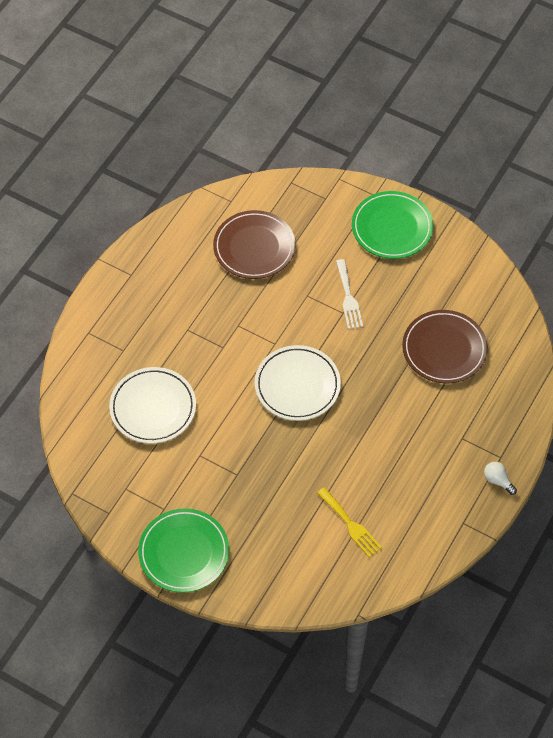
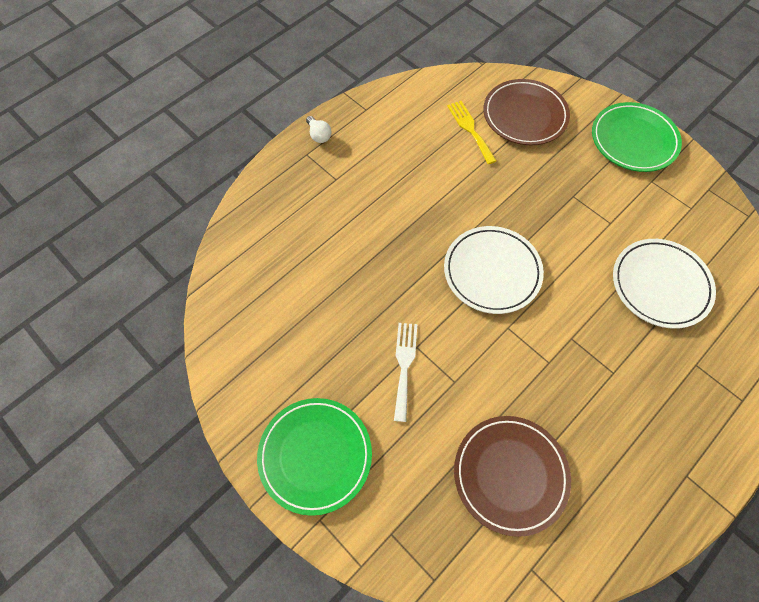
camera: 165 degrees left, 5 degrees up
brown plate [402,310,488,383] -> brown plate moved to [483,79,570,145]

